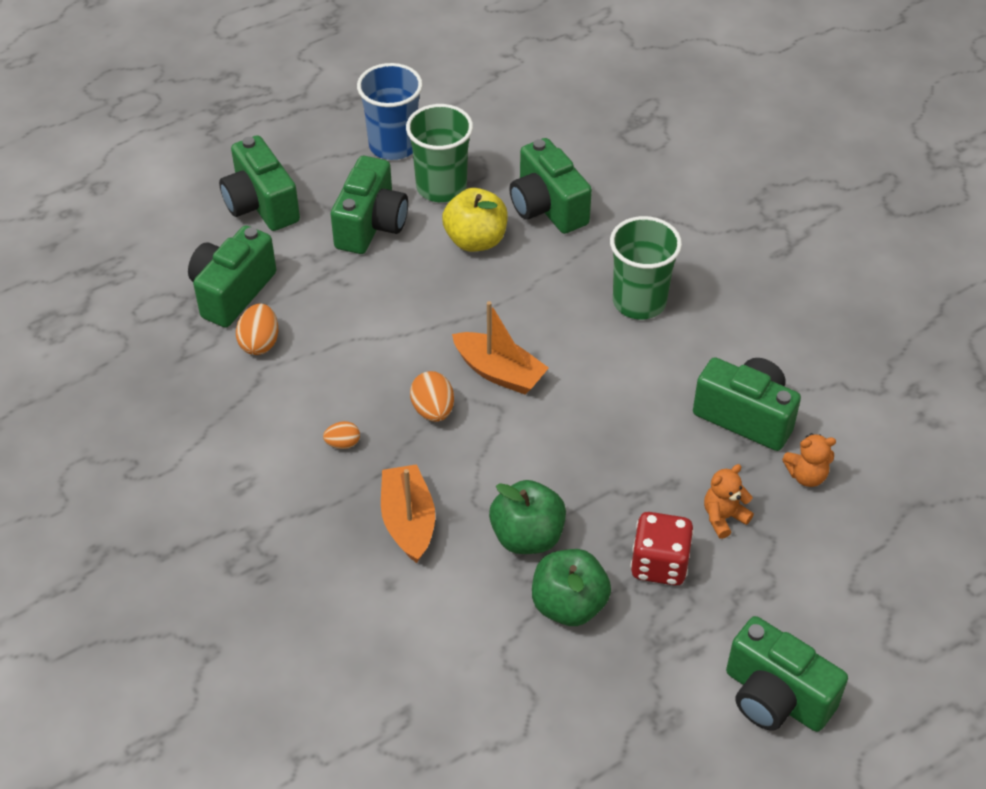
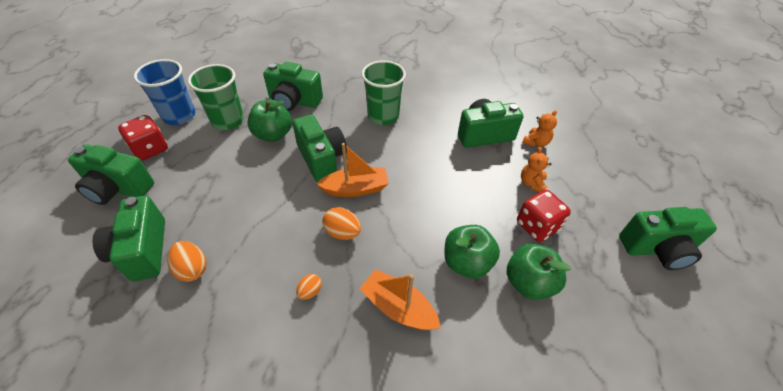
camera: 45 degrees left, 0 degrees up
green camera [331,156,408,254] -> green camera moved to [292,114,347,182]
yellow apple [442,188,508,252] -> green apple [248,100,292,142]
none -> red dice [118,115,168,161]

